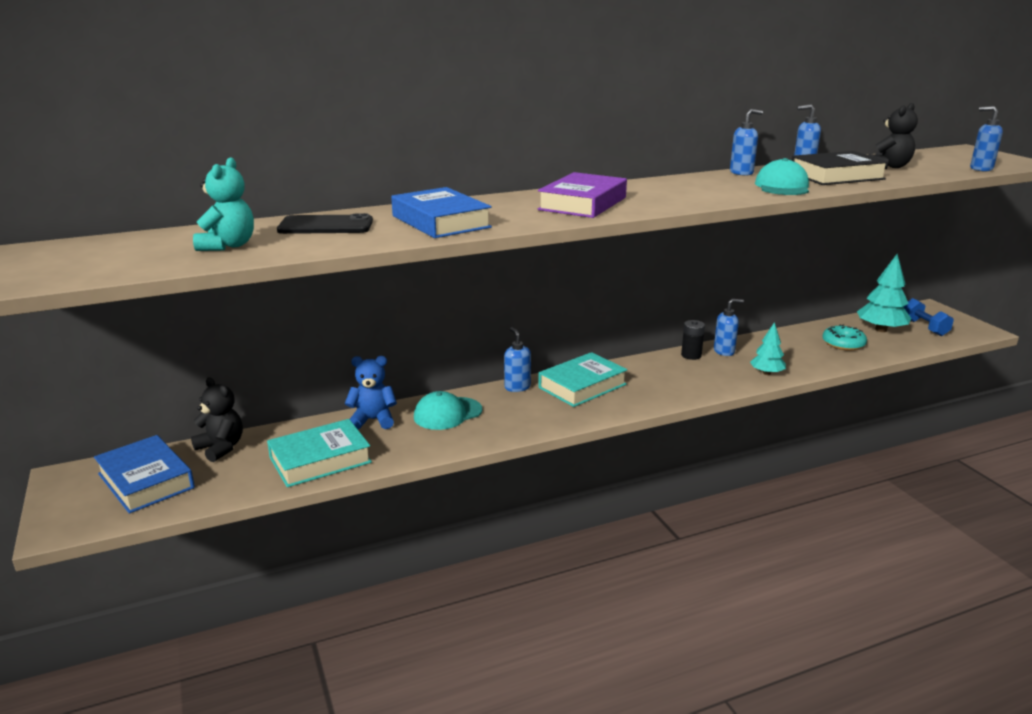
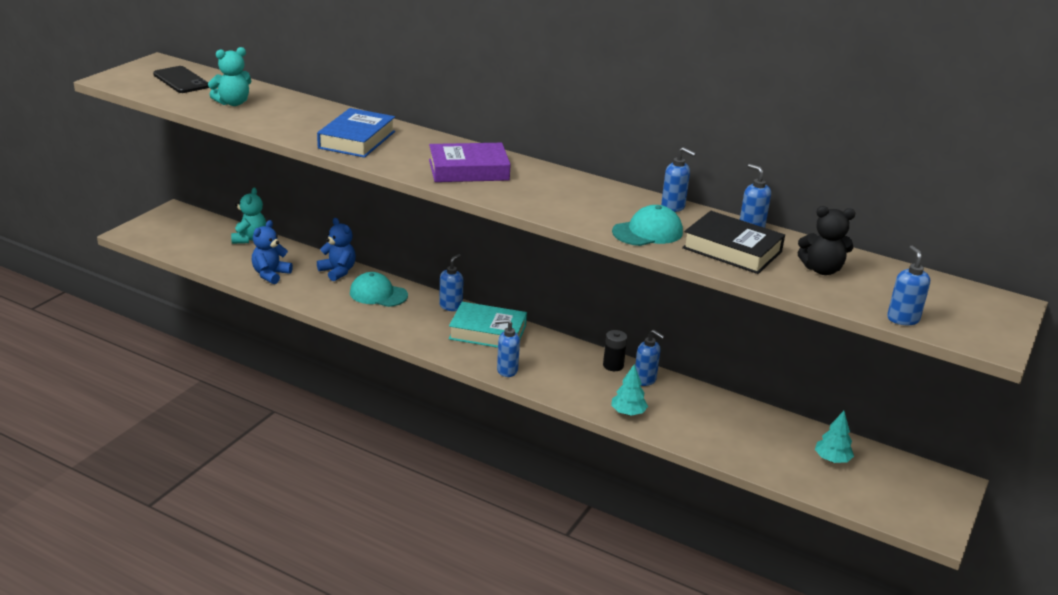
camera: 50 degrees right, 5 degrees up
blue book [94,435,195,514] -> none
black teddy bear [191,377,243,462] -> turquoise teddy bear [231,187,266,244]
turquoise book [267,419,372,487] -> blue teddy bear [252,220,293,284]
black phone [277,213,373,234] -> black phone moved to [153,66,209,93]
turquoise donut [822,324,867,350] -> none
turquoise tree [857,254,911,332] -> turquoise tree [815,411,854,463], size x0.62
blue dumbbell [903,298,954,336] -> none
none -> blue soap dispenser [495,319,520,377]

